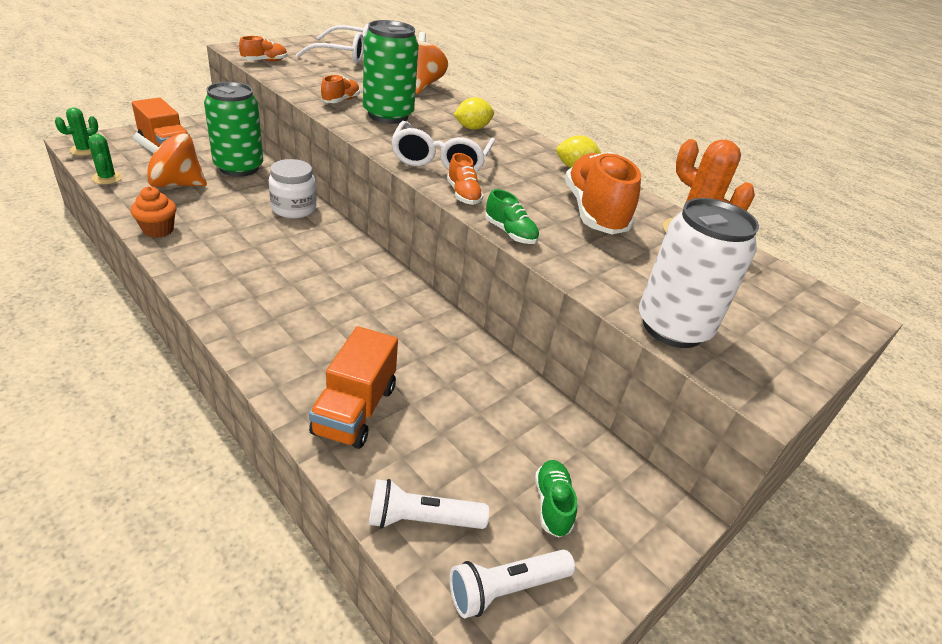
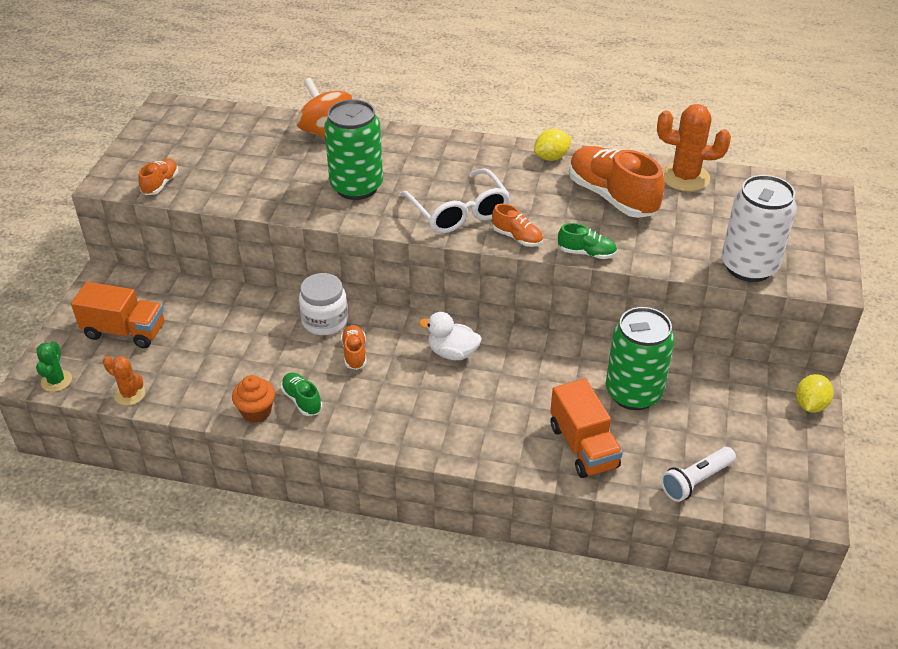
camera: 30 degrees left, 5 degrees up
green cactus [88,133,122,184] -> orange cactus [103,356,145,406]
orange spinning top [132,132,207,187] -> none
green can [204,82,263,177] -> green can moved to [606,307,675,410]
white glasses [296,23,369,64] -> none
orange shoe [321,75,360,103] -> orange shoe moved to [341,325,367,370]
white flashlight [450,549,575,618] -> none
yellow lemon [454,97,494,130] -> yellow lemon moved to [796,374,834,413]
green shoe [535,460,577,538] -> green shoe moved to [281,373,322,416]
none -> white duck [419,312,481,360]

